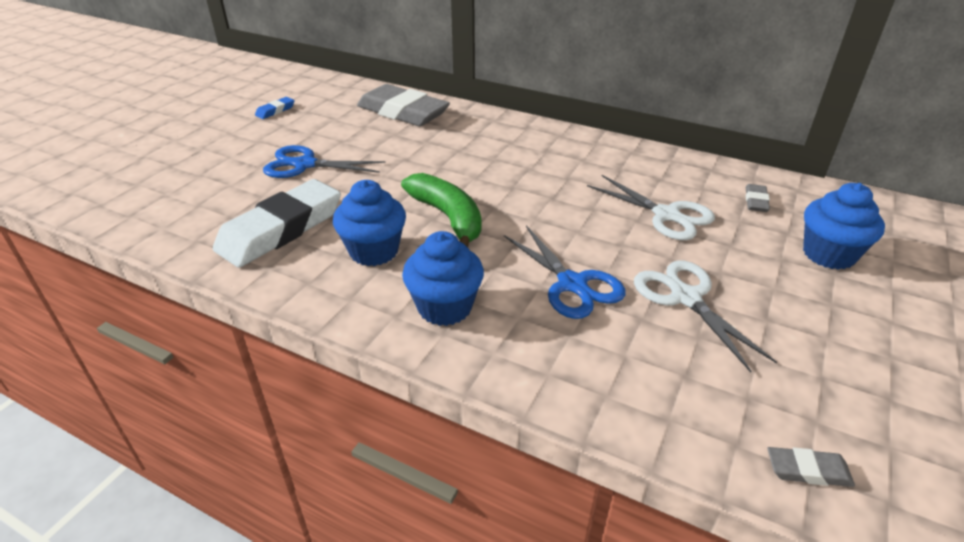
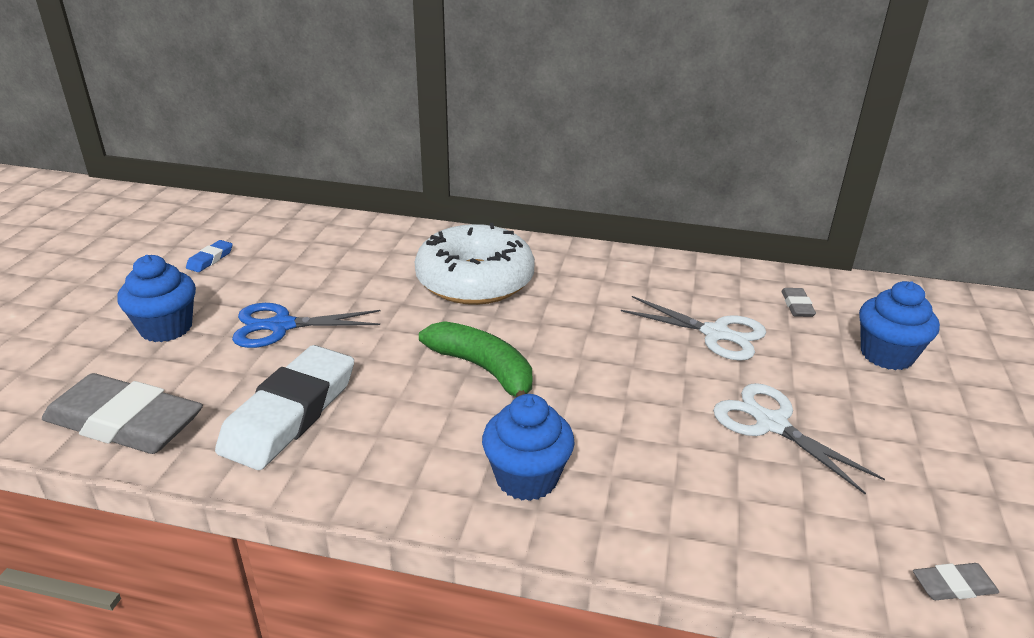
camera: 15 degrees left, 5 degrees down
blue cupcake [333,180,406,266] -> blue cupcake moved to [117,255,196,342]
grey eraser [357,84,450,126] -> grey eraser moved to [42,373,203,454]
blue scissors [504,226,626,319] -> none
none -> white donut [415,223,535,305]

